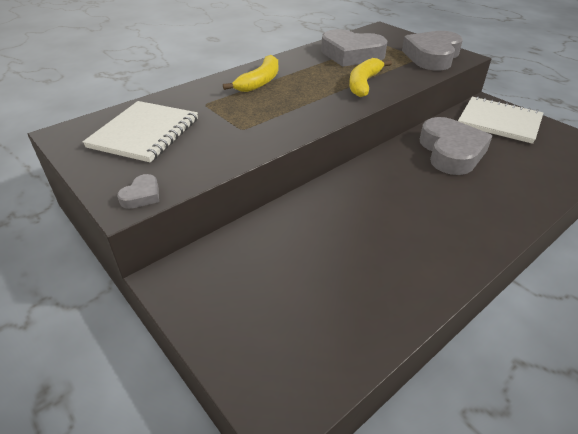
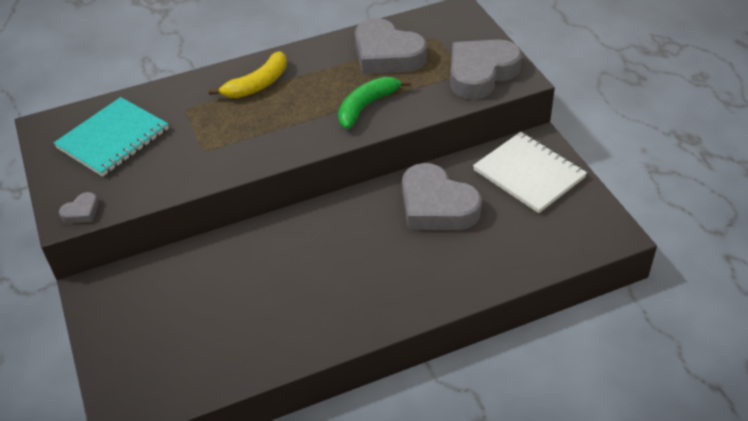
camera: 20 degrees right, 5 degrees up
white notebook [83,101,198,162] -> turquoise notebook [54,97,169,177]
yellow banana [349,58,392,97] -> green banana [338,77,411,129]
grey heart [420,117,492,175] -> grey heart turned 120 degrees clockwise [402,163,482,230]

